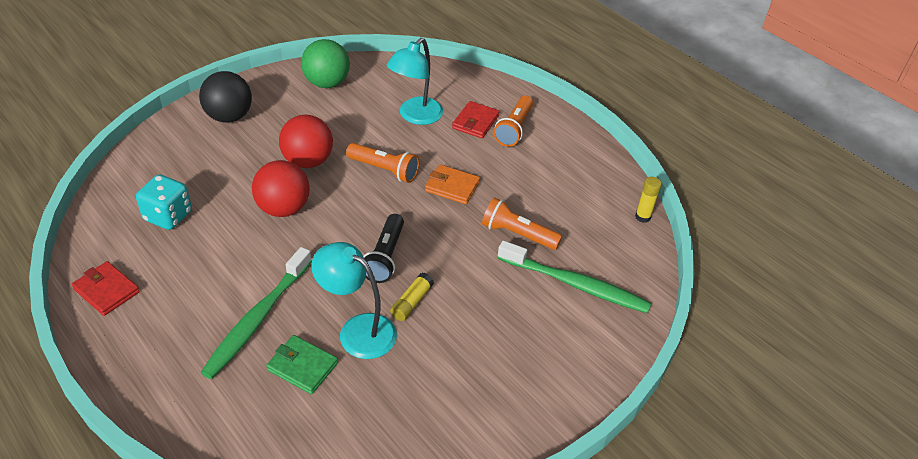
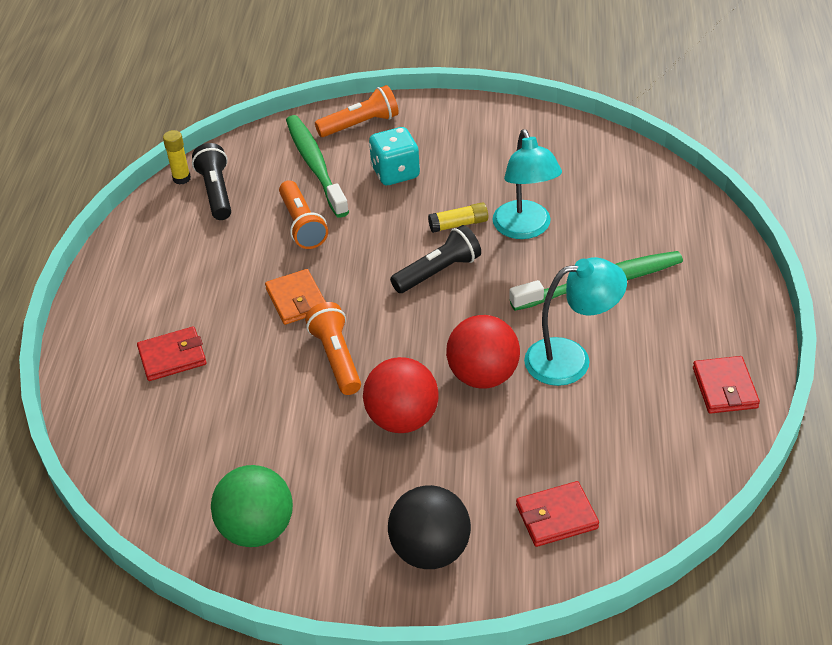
camera: 130 degrees left, 0 degrees up
turquoise dice [136,175,192,230] -> turquoise dice moved to [369,127,420,185]
green wallet [266,335,338,394] -> none
turquoise lamp [387,38,443,125] -> turquoise lamp moved to [524,257,627,386]
orange flashlight [493,96,533,147] -> orange flashlight moved to [315,85,399,137]
none -> black flashlight [192,143,231,220]
none -> red wallet [516,481,599,547]

